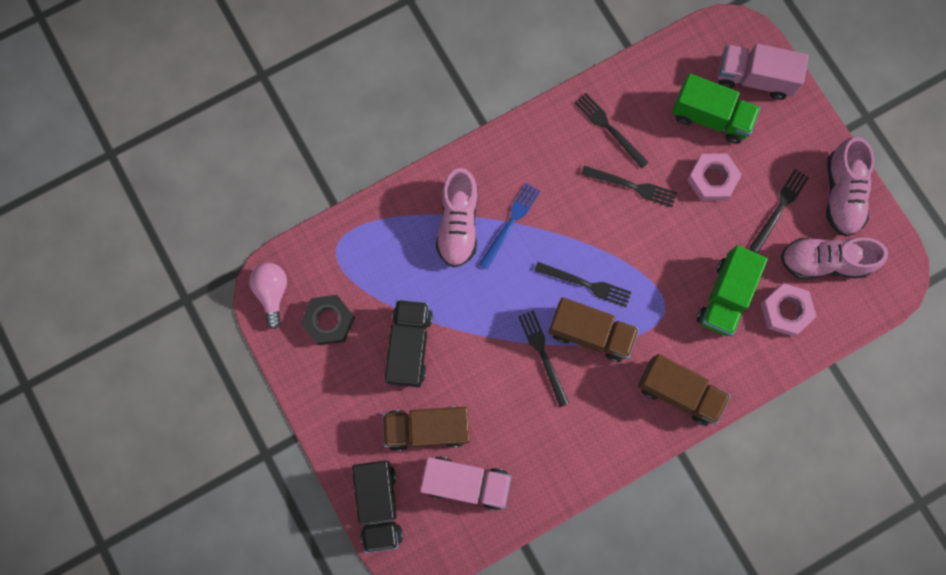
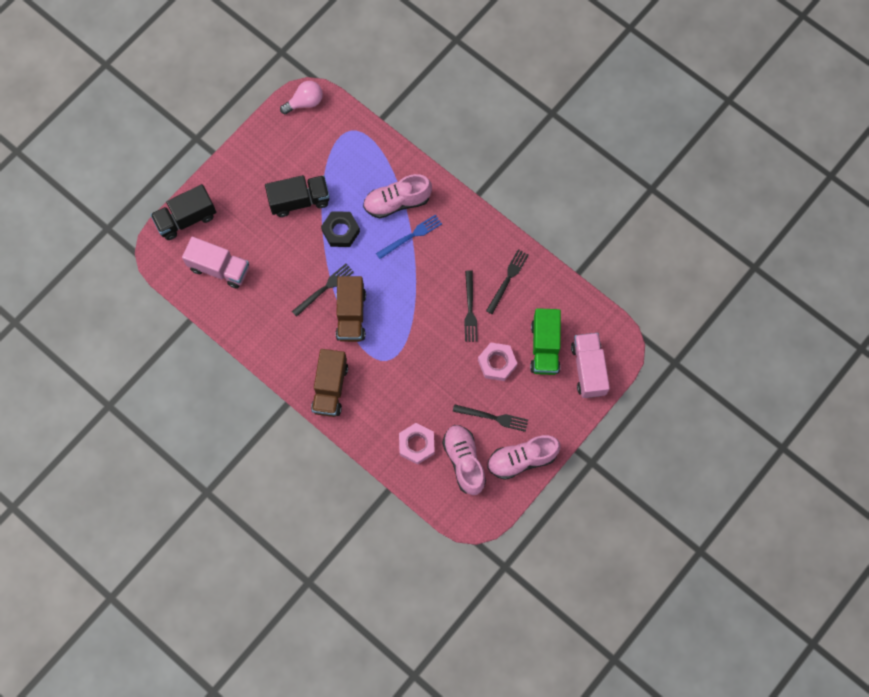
camera: 70 degrees right, 5 degrees down
black nut [301,295,355,345] -> black nut moved to [321,211,360,247]
brown truck [383,406,470,451] -> none
pink truck [420,456,512,510] -> pink truck turned 60 degrees counterclockwise [182,237,249,288]
blue fork [479,183,540,269] -> blue fork turned 45 degrees counterclockwise [376,214,442,259]
black fork [534,262,631,307] -> none
green truck [697,245,768,336] -> none

